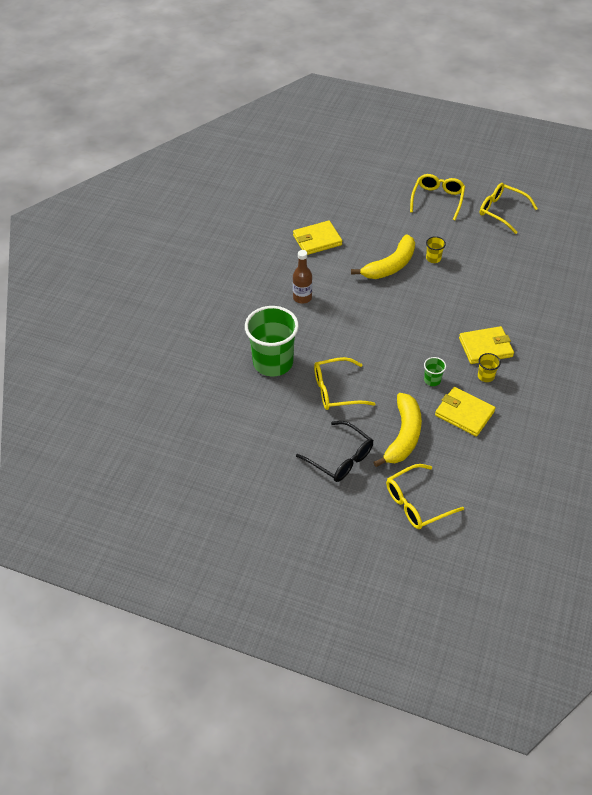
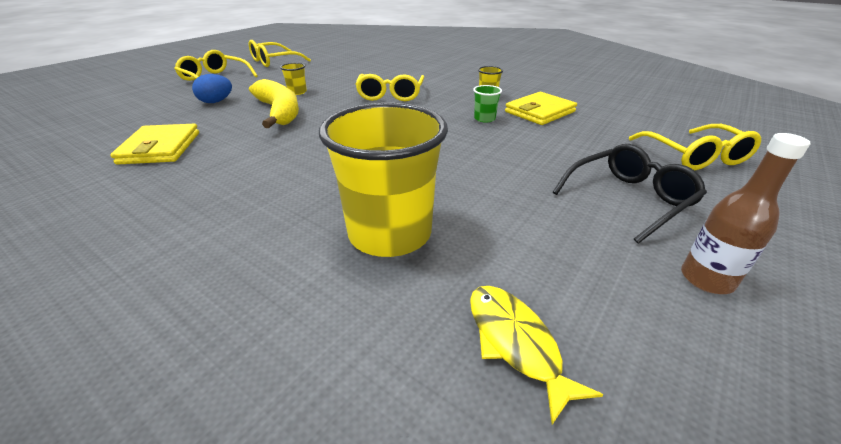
camera: 75 degrees left, 15 degrees down
green cup [245,306,299,376] -> yellow cup [319,103,448,257]
brown bottle [293,250,312,304] -> brown bottle moved to [681,133,811,294]
yellow glasses [314,357,375,410] -> yellow glasses moved to [355,74,424,101]
yellow banana [373,393,422,467] -> none
yellow wallet [459,326,514,364] -> none
none -> blue egg [192,74,232,103]
none -> yellow fish [470,286,603,425]

